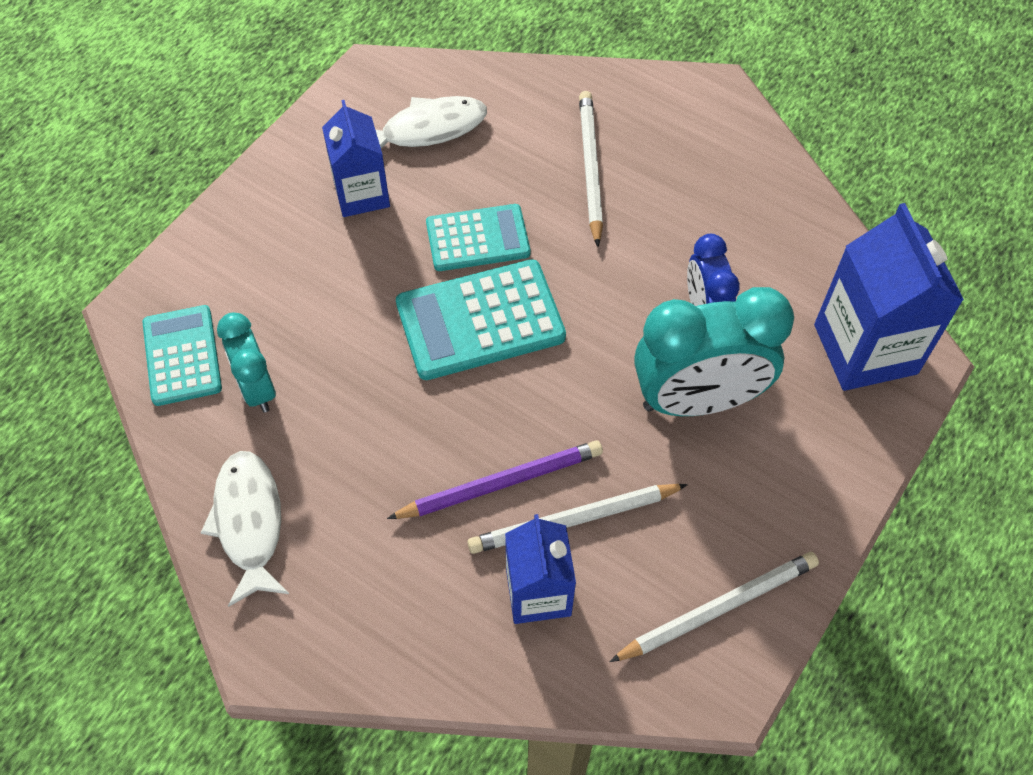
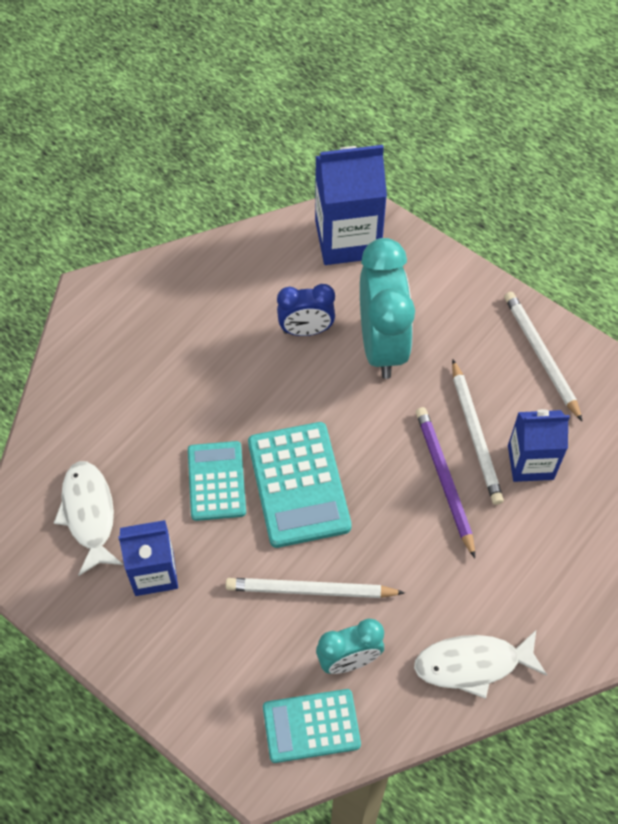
camera: 85 degrees left, 0 degrees up
white pencil [579,91,603,247] -> white pencil moved to [226,578,405,598]

